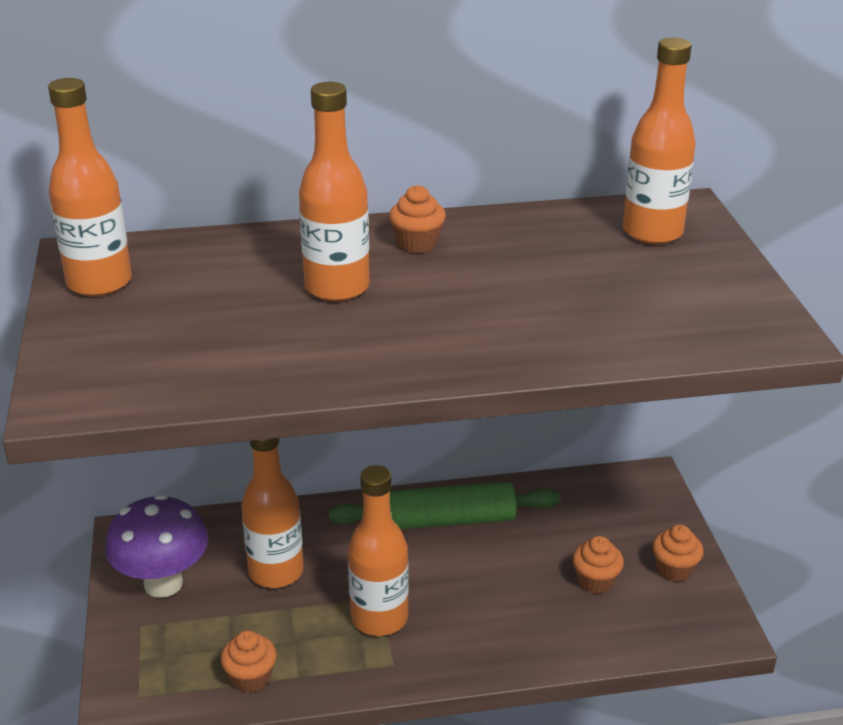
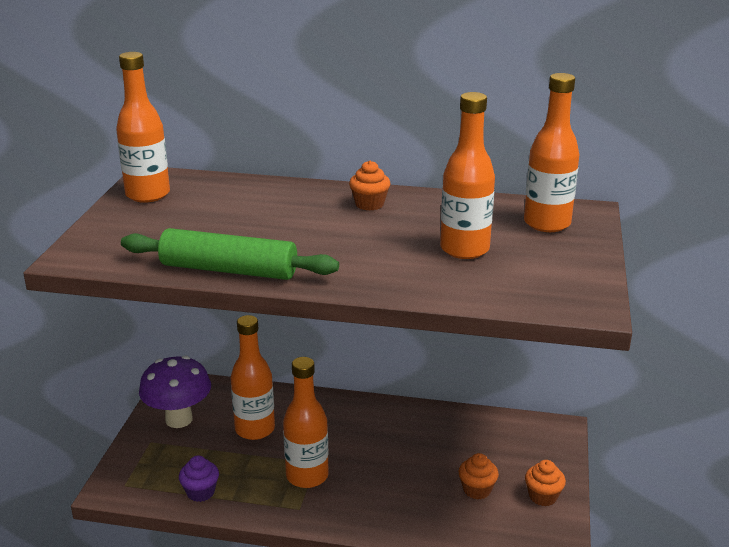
camera: 20 degrees right, 5 degrees down
orange cupcake [220,630,277,693] -> purple cupcake [179,456,219,502]
orange bottle [299,82,370,302] -> orange bottle moved to [440,92,495,259]
green rolling pin [329,482,561,529] -> green rolling pin moved to [121,228,339,280]

